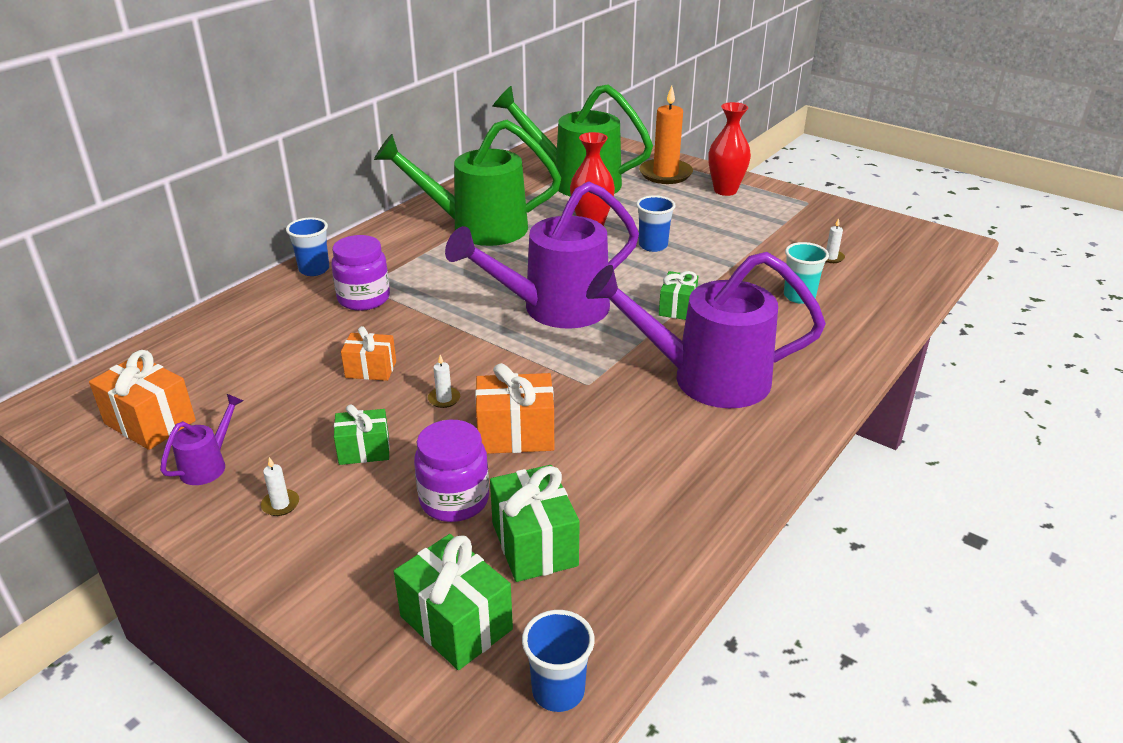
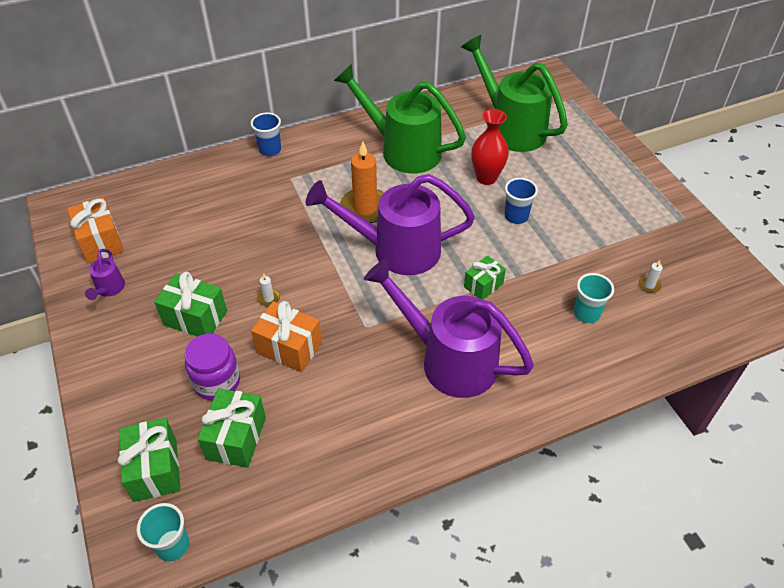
camera: 30 degrees right, 15 degrees up
purple watering can [160,394,243,485] -> purple watering can turned 120 degrees clockwise [85,249,125,300]
white candle [261,457,299,516] -> none
purple jar [331,235,390,311] -> none
green gift [334,404,390,465] -> green gift [154,272,227,337], size x1.54
orange gift [341,326,396,381] -> none
blue cup [522,610,595,712] -> turquoise cup [137,503,189,562]
orange candle [639,86,693,184] -> orange candle moved to [340,141,384,223]
red vase [708,102,751,196] -> none

